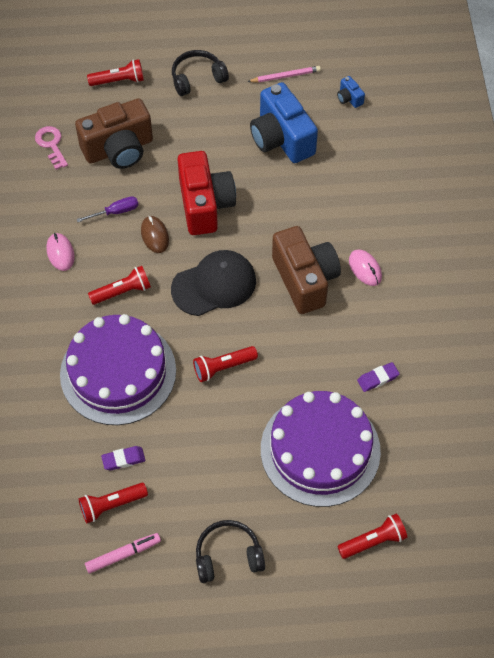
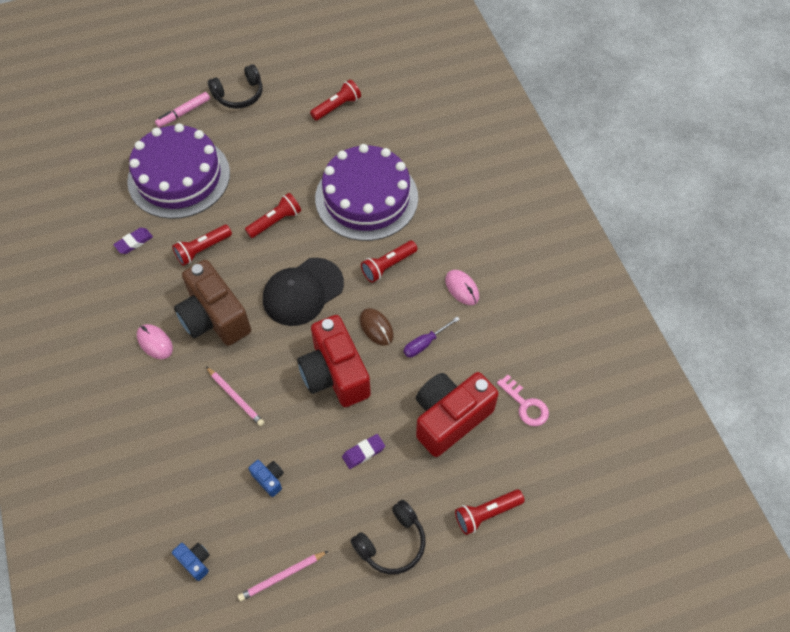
camera: 165 degrees right, 0 degrees up
brown camera [75,98,153,169] -> red camera [416,372,499,457]
pink marker [85,533,161,573] -> pink marker moved to [155,92,210,128]
purple eraser [101,446,145,470] -> purple eraser moved to [342,434,385,469]
blue camera [250,82,318,163] -> blue camera [249,460,284,497], size x0.41
red flashlight [337,513,407,559] -> red flashlight moved to [172,225,232,266]
none -> pink pencil [206,367,265,426]

